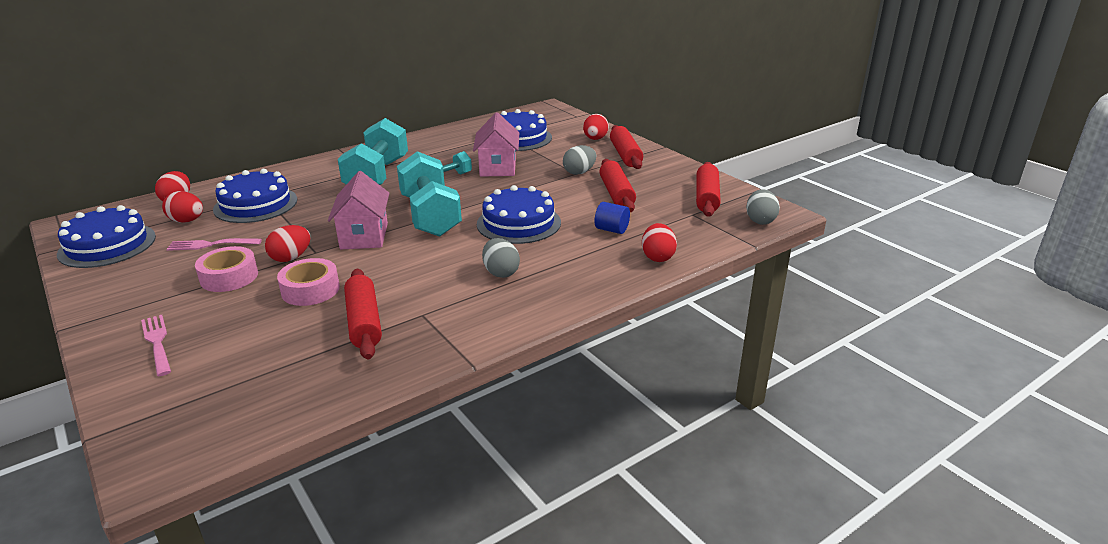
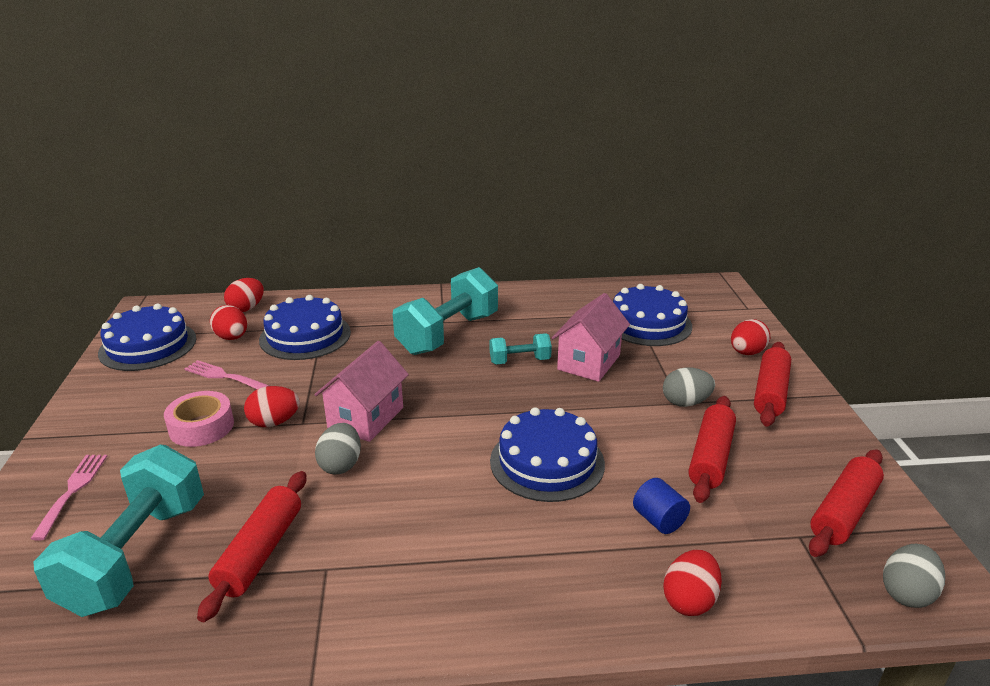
camera: 30 degrees right, 0 degrees up
pink tape [277,258,340,306] -> none
turquoise dumbbell [397,151,462,237] -> turquoise dumbbell moved to [33,445,204,617]
grey egg [482,238,520,278] -> grey egg moved to [315,423,361,474]

